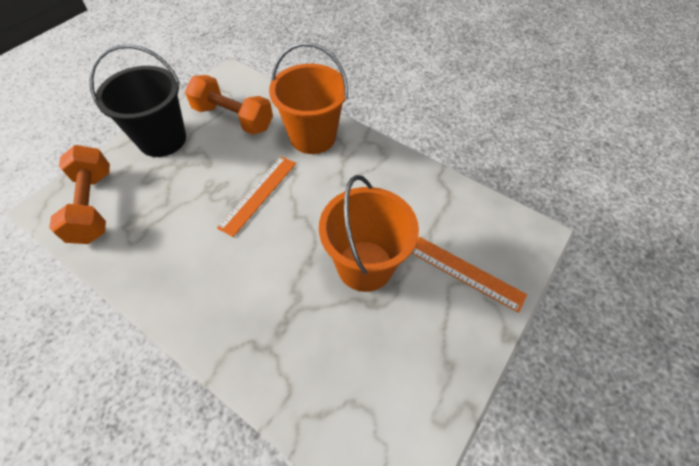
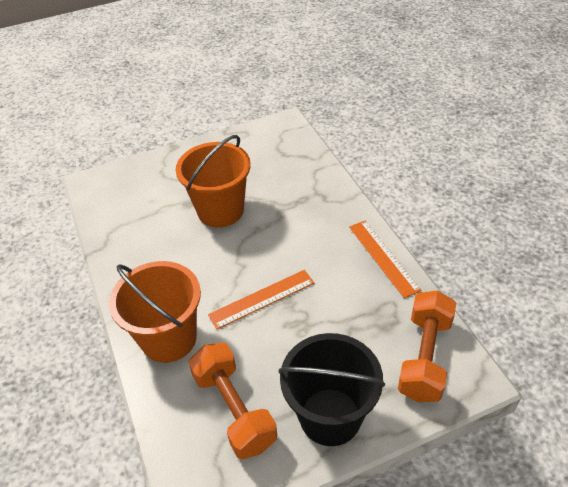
camera: 145 degrees left, 10 degrees down
orange ruler [412,237,527,313] -> orange ruler moved to [349,221,421,298]

